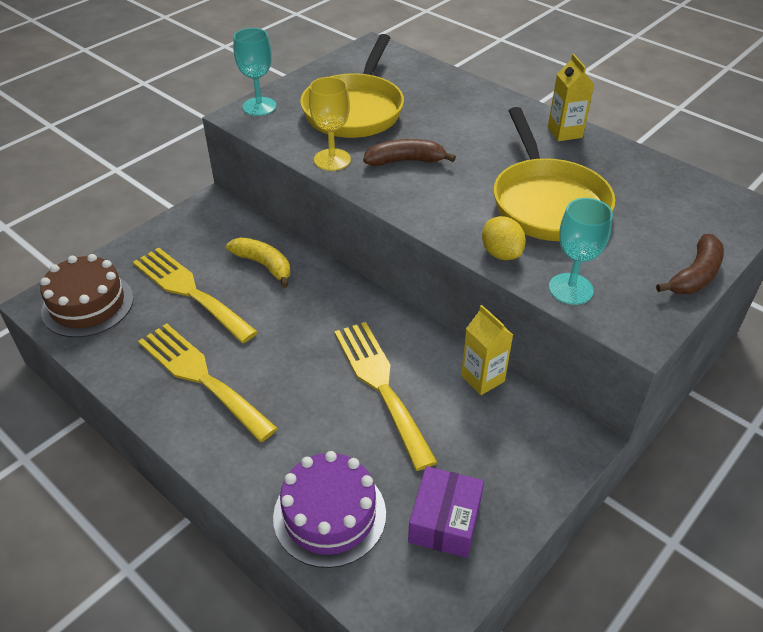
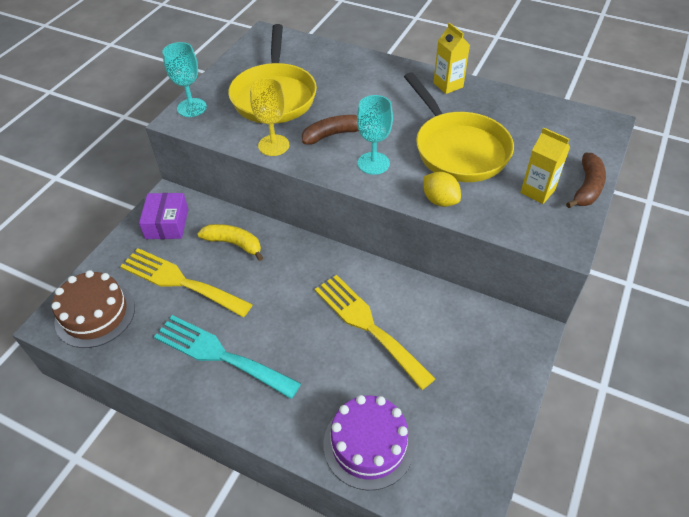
camera: 15 degrees left, 5 degrees up
yellow fork [138,323,278,442] -> turquoise fork [154,315,301,399]
purple box [408,466,484,558] -> purple box moved to [139,193,188,239]
yellow carton [461,305,513,395] -> yellow carton moved to [520,128,570,204]
turquoise goblet [549,198,613,305] -> turquoise goblet moved to [357,95,393,175]

